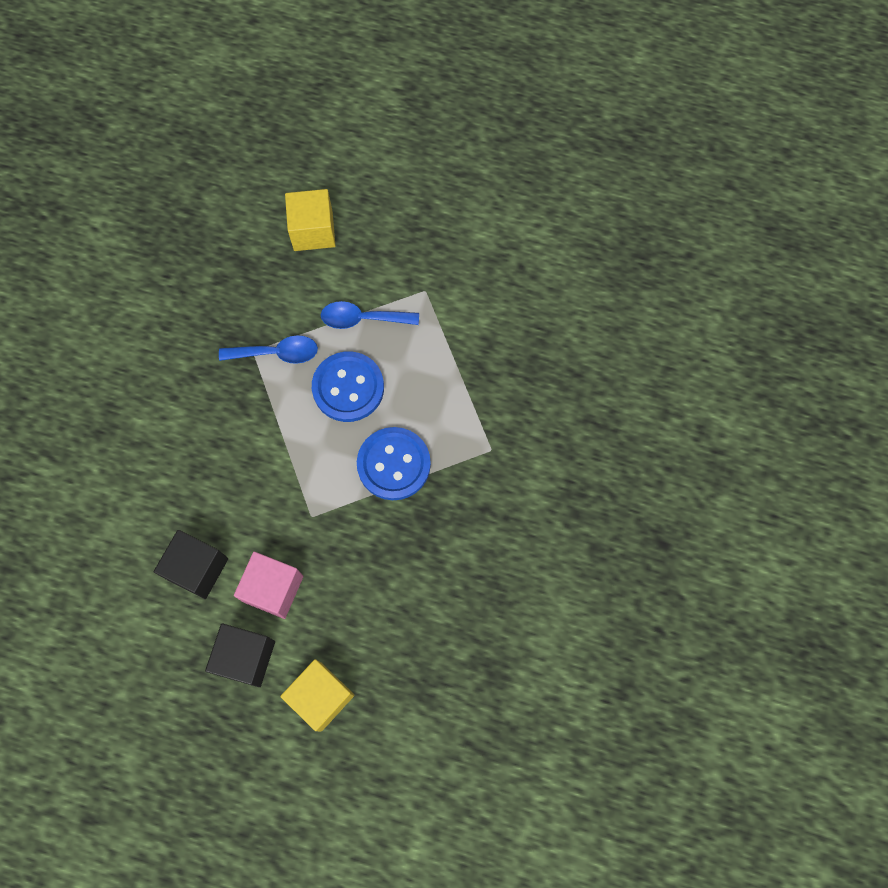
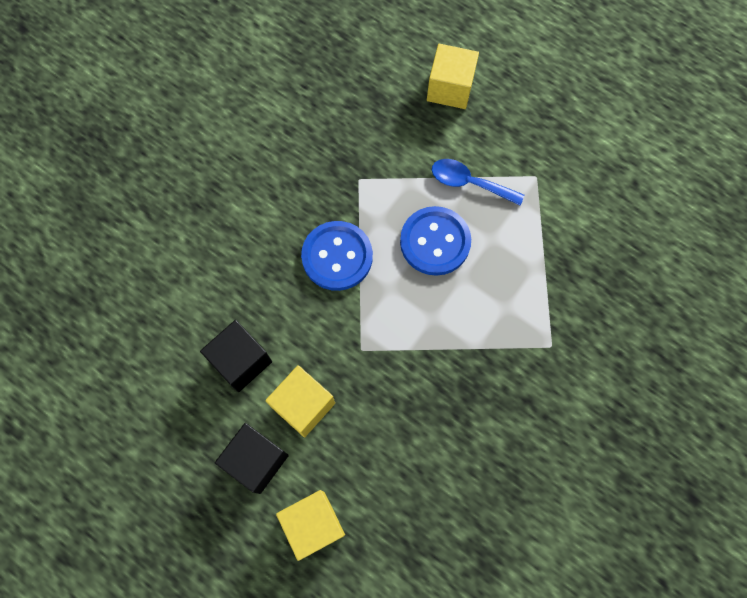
camera: 20 degrees right, 0 degrees up
blue spoon [219,335,318,364] -> none
pink cube [234,552,303,619] -> yellow cube [265,365,335,438]
blue button [357,427,431,500] -> blue button moved to [301,221,373,291]

